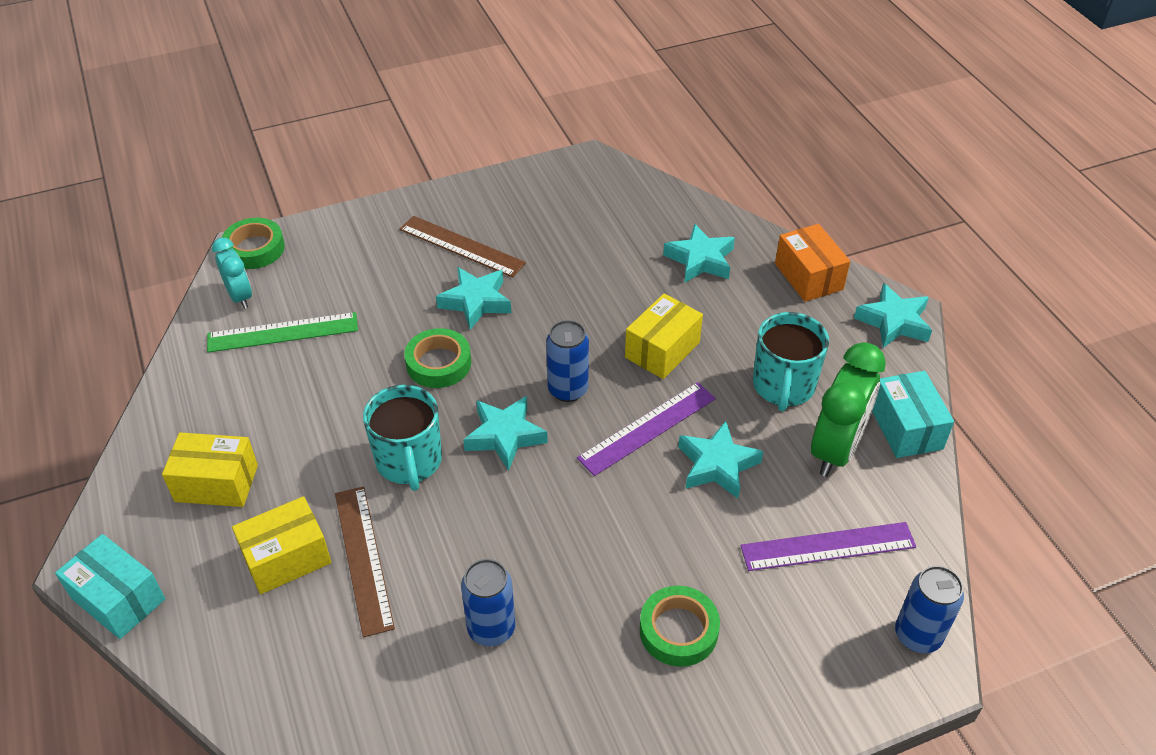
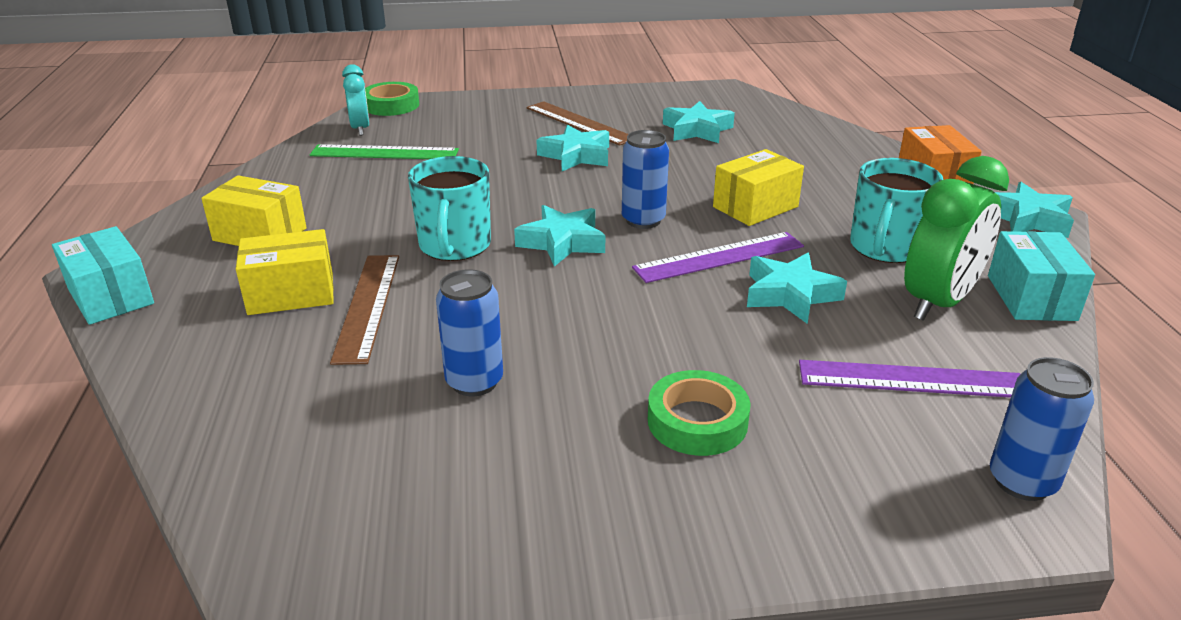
camera: 15 degrees right, 15 degrees down
green tape [404,328,471,388] -> none
turquoise star [663,224,735,283] -> turquoise star moved to [663,101,735,143]

